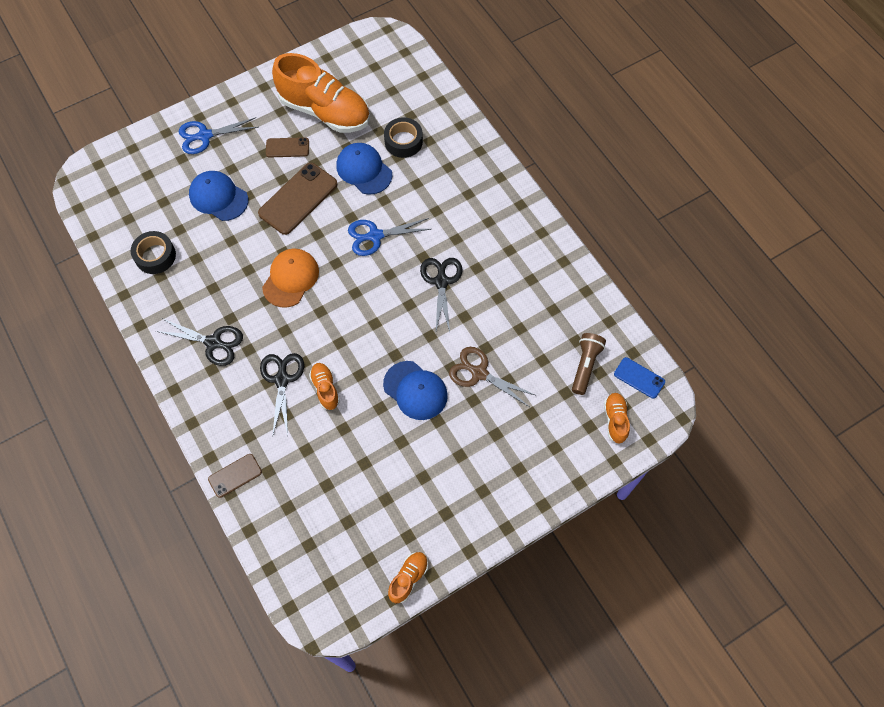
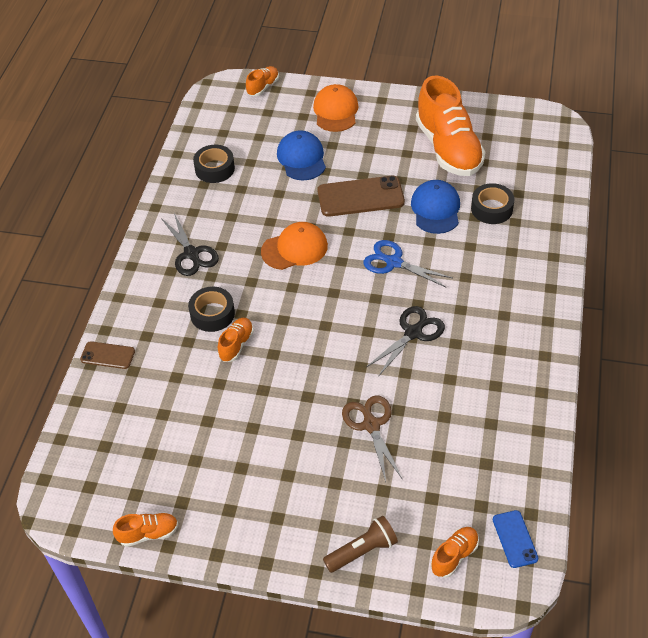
camera: 45 degrees right, 15 degrees down
blue scissors [179,117,258,154] -> orange cap [313,84,358,132]
black scissors [260,353,304,437] -> black tape [188,287,235,332]
brown phone [266,137,309,158] -> none
blue cap [383,361,448,420] -> none
brown flashlight [572,333,606,395] -> brown flashlight moved to [323,516,398,573]
none -> orange shoe [246,66,279,96]

